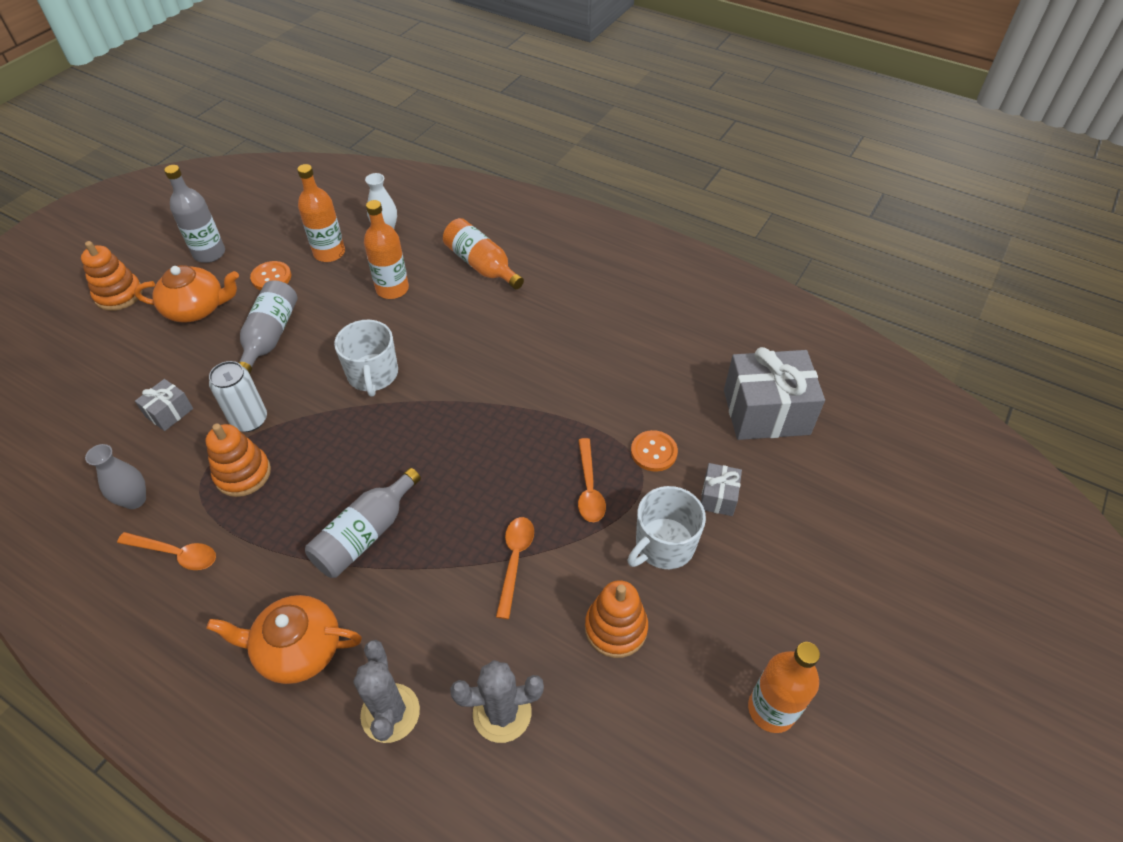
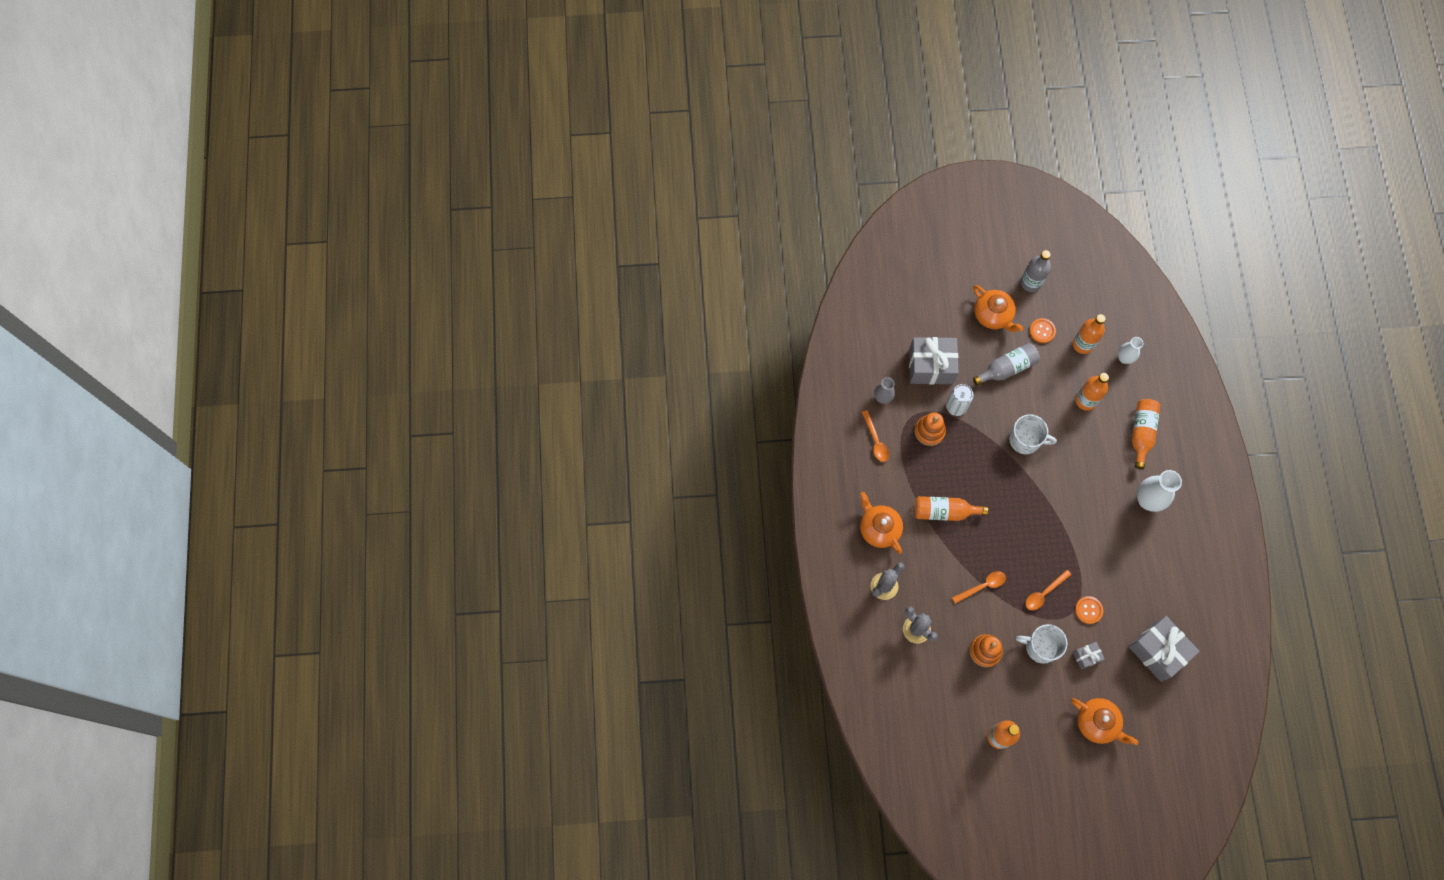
camera: 55 degrees right, 20 degrees up
orange stacking toy [81,241,143,311] -> none
grey gift [135,379,193,431] -> grey gift [909,337,959,384], size x2.10
grey bottle [305,468,421,578] -> orange bottle [915,496,988,521]
white mug [334,320,398,397] -> white mug turned 120 degrees counterclockwise [1009,414,1057,454]
none -> orange teapot [1071,698,1139,745]
none -> white vase [1137,470,1182,512]

